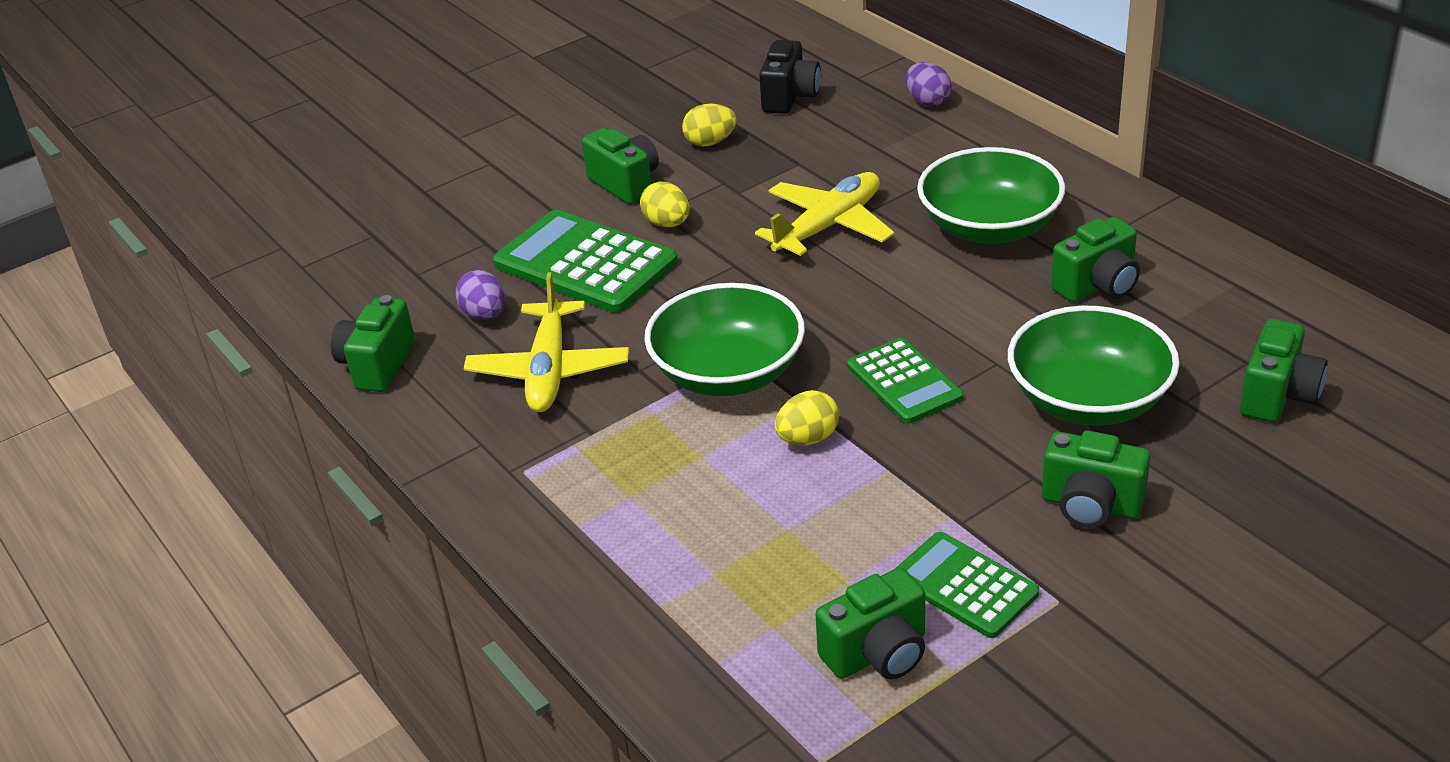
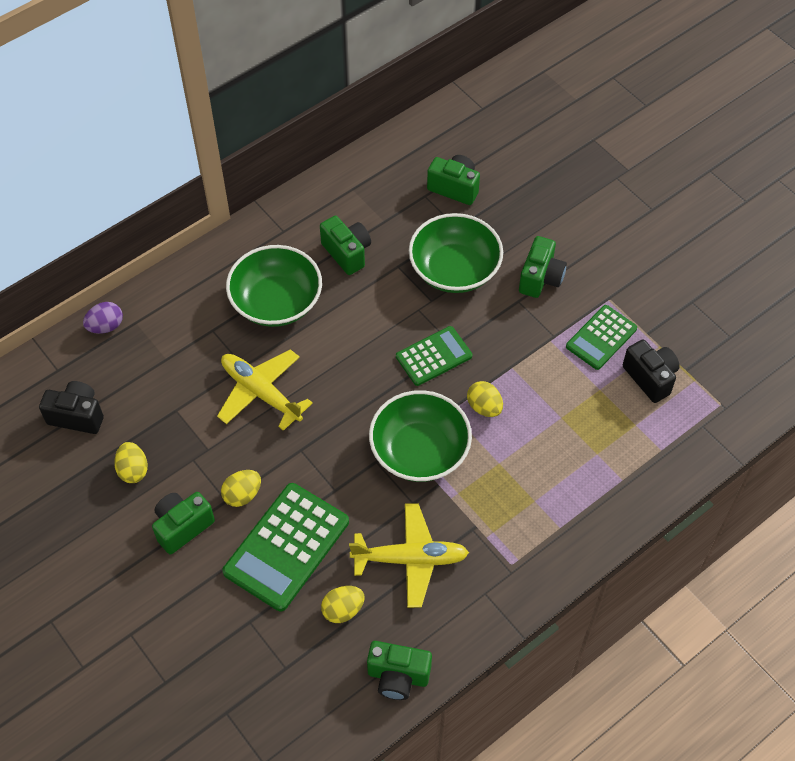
camera: 95 degrees left, 20 degrees up
purple egg [455,270,505,320] -> yellow egg [321,586,365,623]
green camera [815,567,925,679] -> black camera [623,339,680,403]

